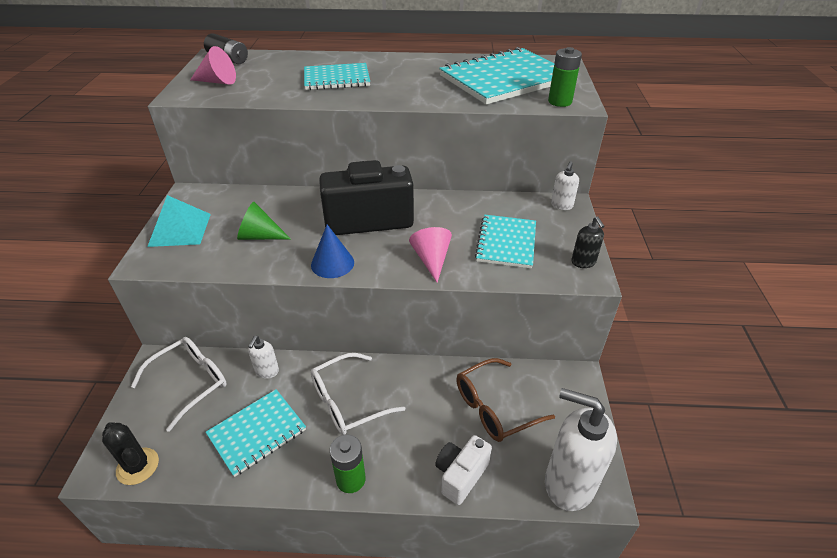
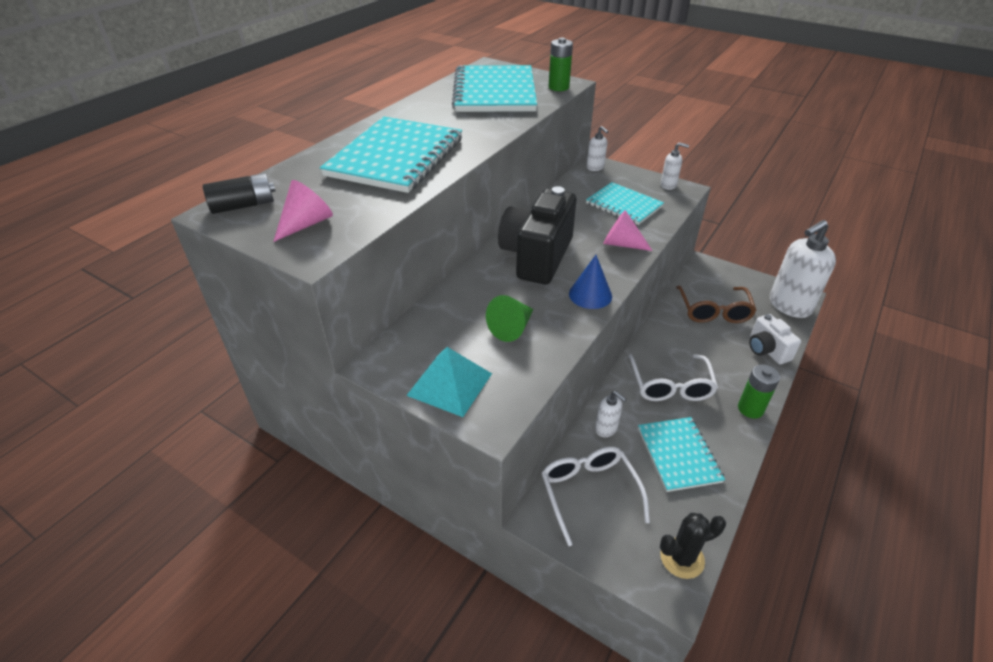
camera: 60 degrees left, 0 degrees up
turquoise notebook [304,63,370,90] -> turquoise notebook [320,117,462,193], size x1.68
black soap dispenser [571,216,605,268] -> white soap dispenser [660,142,689,190]

